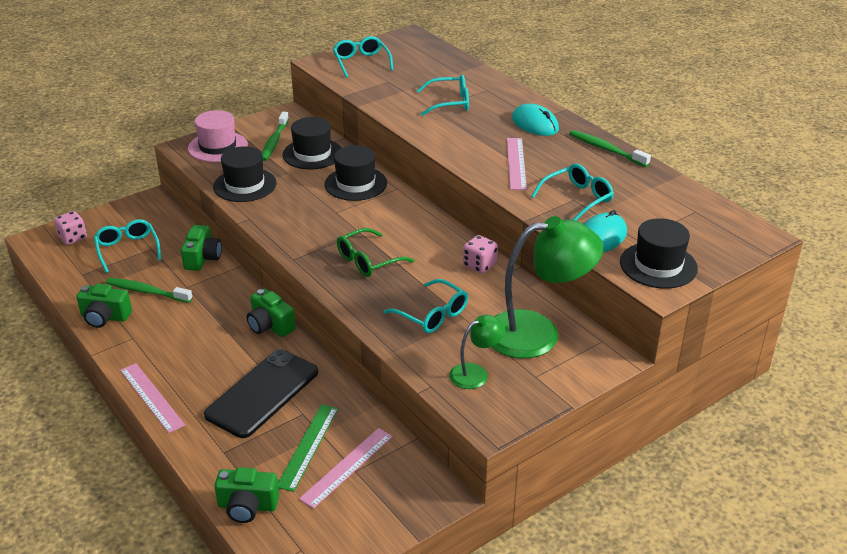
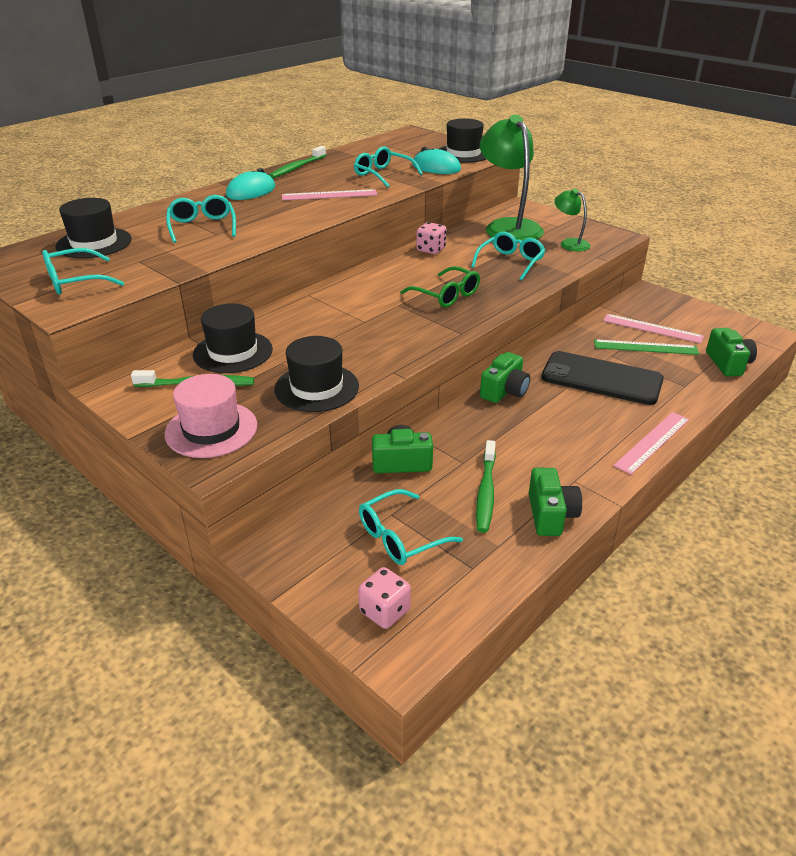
camera: 100 degrees left, 0 degrees up
black hat [325,145,387,201] -> black hat moved to [55,198,132,258]

